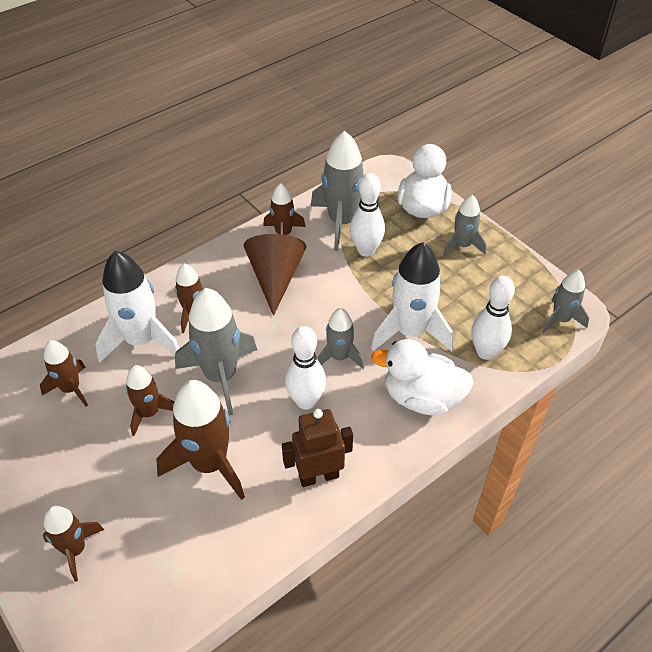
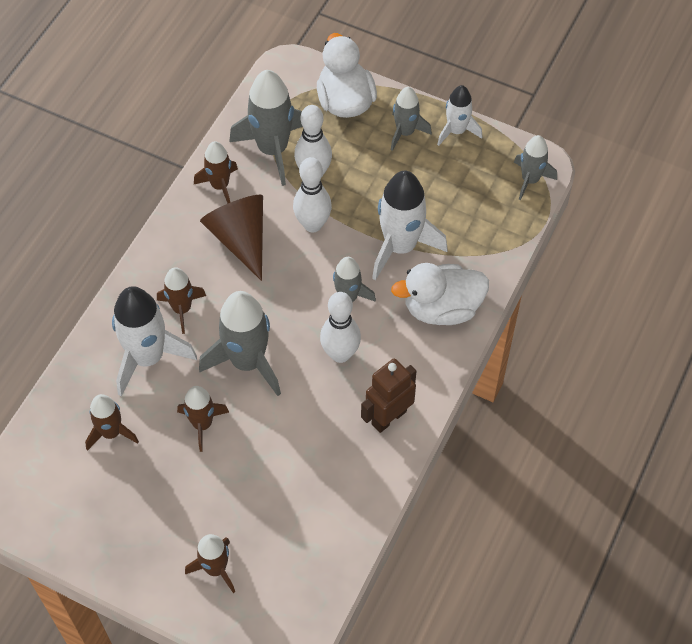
camera: 25 degrees left, 10 degrees up
brown rocket [156,380,245,500] -> none
white bowling pin [471,276,515,360] -> white bowling pin moved to [293,157,332,232]
none -> white rocket [437,85,482,146]

